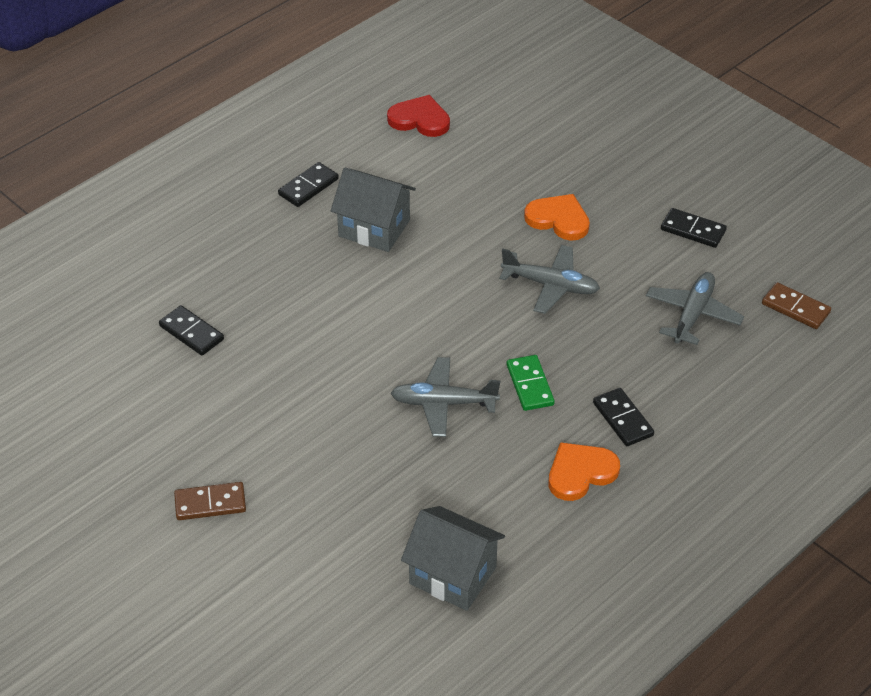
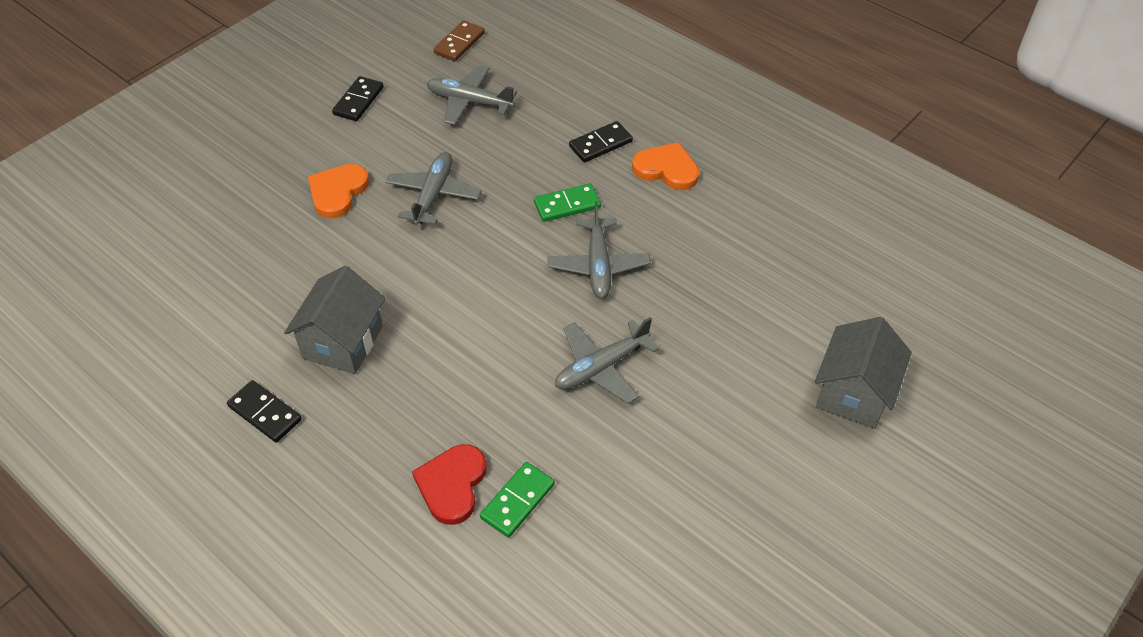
camera: 95 degrees left, 5 degrees up
black domino [159,305,224,355] -> green domino [480,462,555,538]
brown domino [174,482,246,520] -> none
red heart [387,95,450,137] -> red heart moved to [412,444,487,525]
grey house [401,506,505,611] -> grey house moved to [815,317,912,429]
orange heart [549,442,620,501] -> orange heart turned 150 degrees clockwise [632,142,699,190]
none -> grey plane [555,317,659,404]

